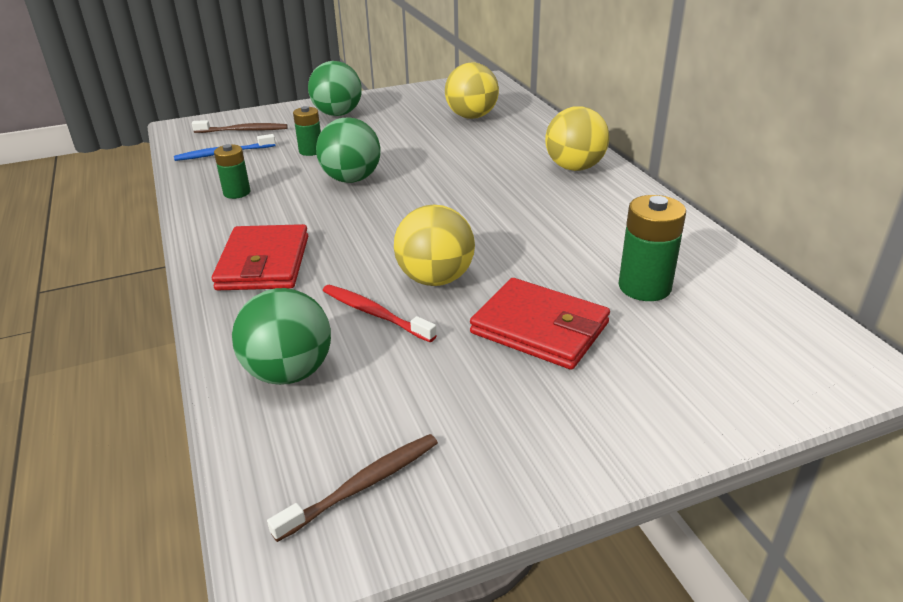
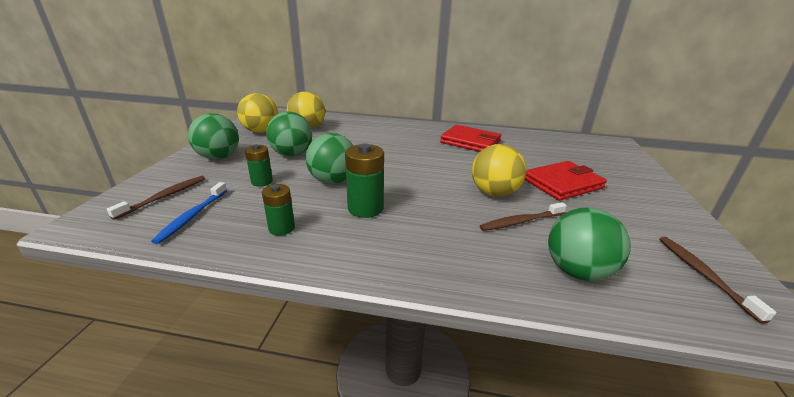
camera: 60 degrees left, 5 degrees down
red wallet [212,224,308,290] -> red wallet moved to [440,125,501,152]
red toothbrush [323,285,437,342] -> brown toothbrush [480,202,567,231]
yellow ball [545,106,609,171] -> yellow ball moved to [237,93,278,133]
green battery [618,195,686,301] -> green battery moved to [345,144,384,218]
none -> green ball [266,112,312,156]

